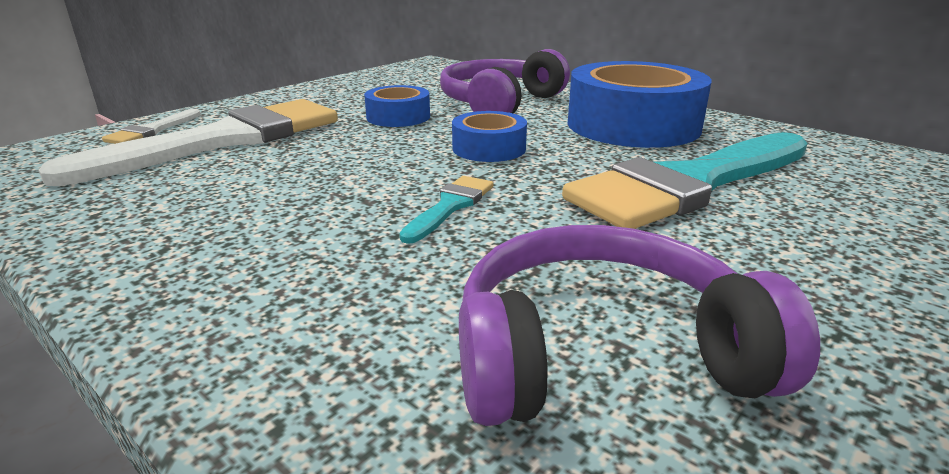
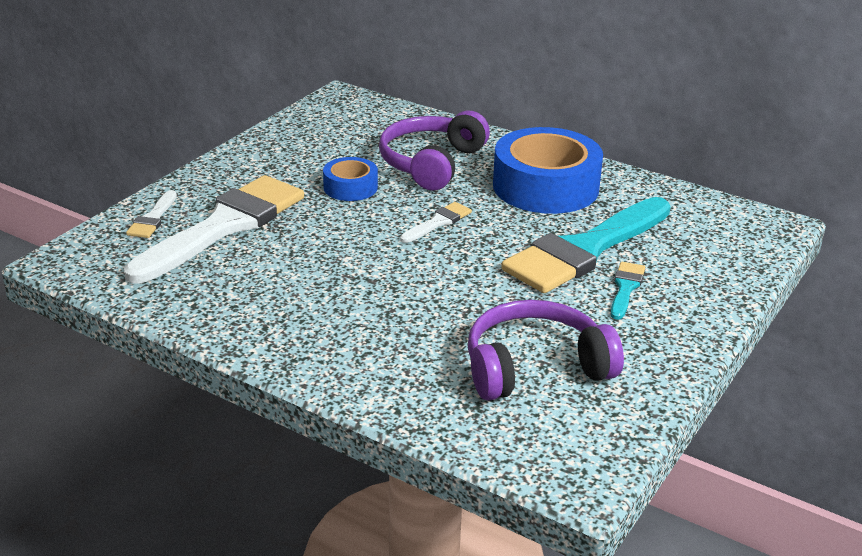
camera: 10 degrees left, 5 degrees up
turquoise brush [399,176,494,244] -> turquoise brush moved to [611,262,645,320]
blue tape [452,111,527,162] -> white brush [400,202,472,243]

